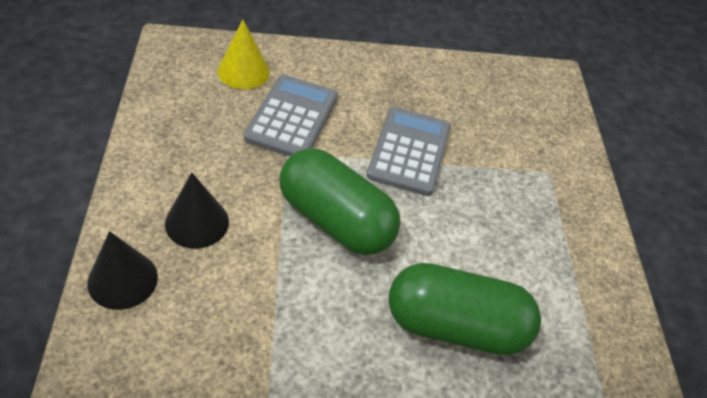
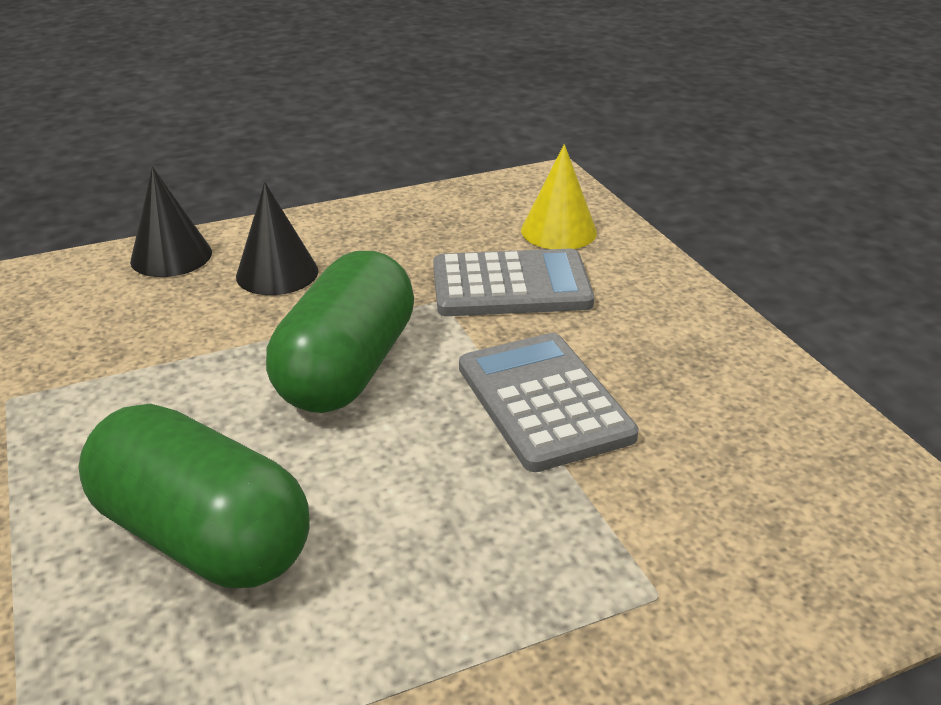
camera: 75 degrees right, 15 degrees down
grey calculator [367,107,451,196] -> grey calculator turned 105 degrees counterclockwise [459,333,639,472]
green capsule [389,263,541,355] -> green capsule turned 45 degrees counterclockwise [78,404,309,588]

